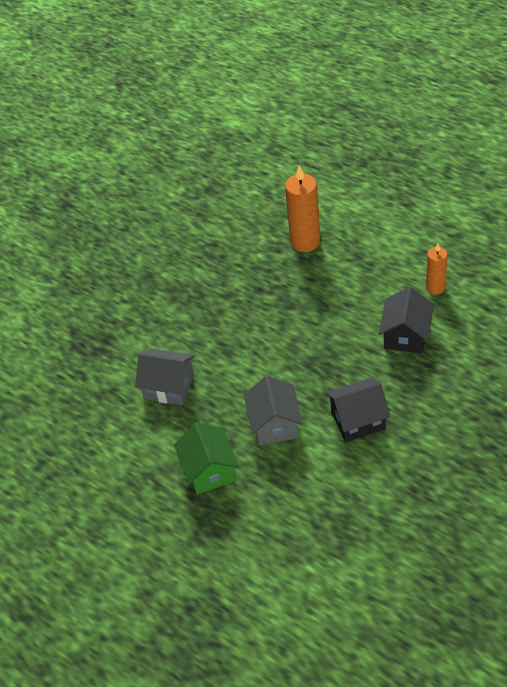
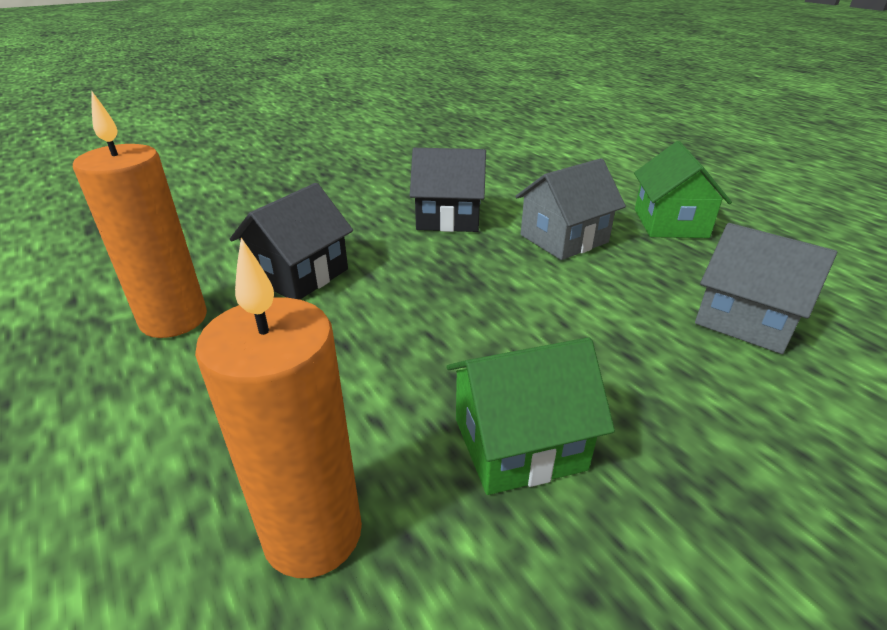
camera: 165 degrees left, 15 degrees down
grey house [244,376,303,446] -> grey house turned 45 degrees clockwise [516,158,626,260]
orange candle [426,243,447,295] -> orange candle [73,92,207,338], size x1.65
none -> green house [446,337,615,495]

